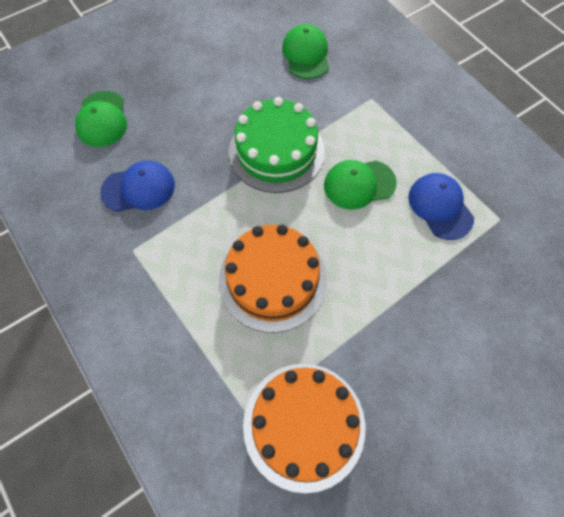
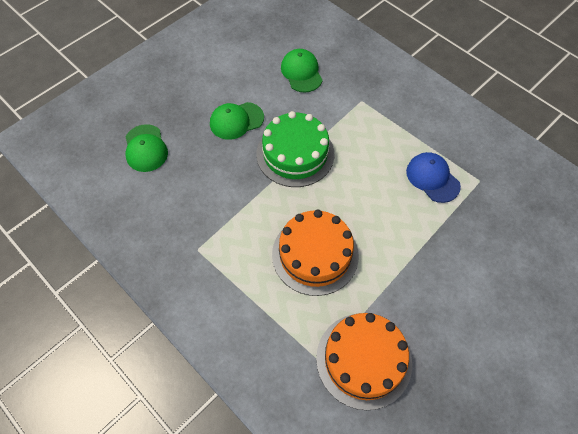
camera: 10 degrees left, 5 degrees down
blue cap [100,160,175,212] -> none
green cap [324,160,397,210] -> green cap moved to [210,102,264,140]

